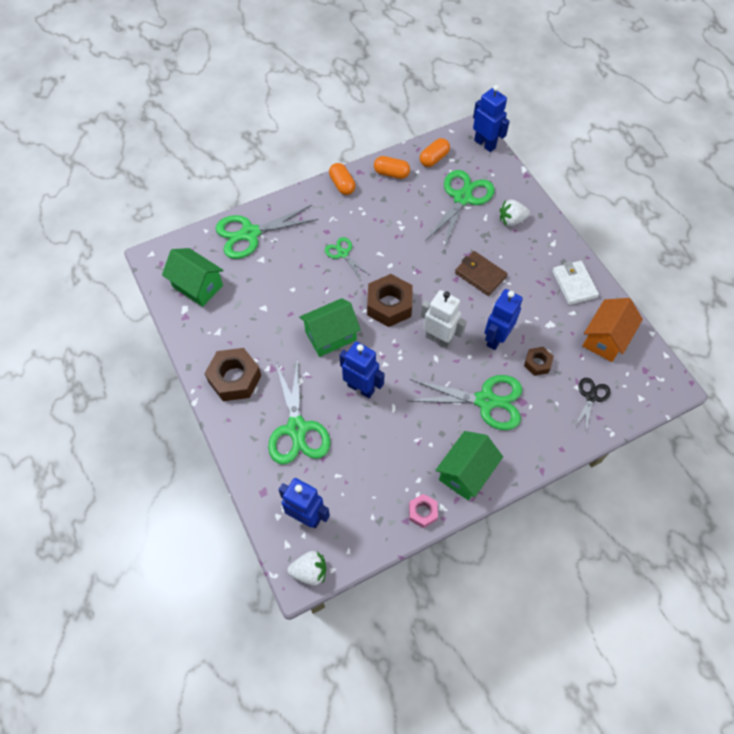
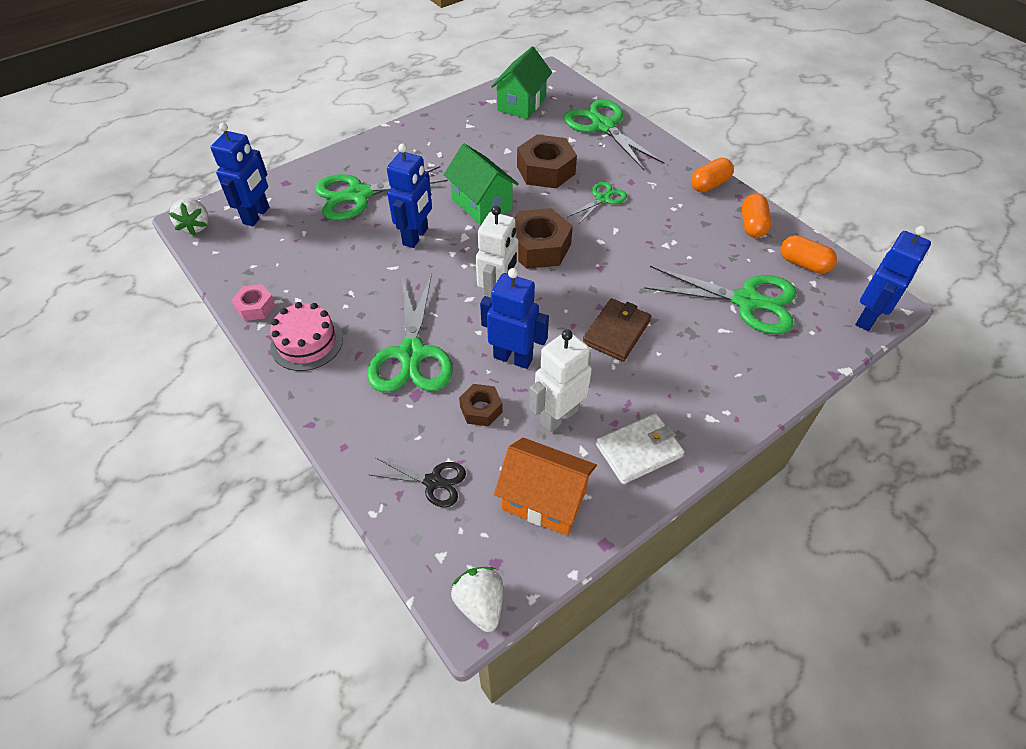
camera: 80 degrees right, 10 degrees down
brown nut [204,348,261,401] -> brown nut moved to [517,135,577,188]
green house [436,431,503,500] -> pink cake [270,302,343,371]
white strawberry [500,200,530,226] -> white strawberry moved to [451,567,503,632]
none -> white robot [529,329,592,432]

